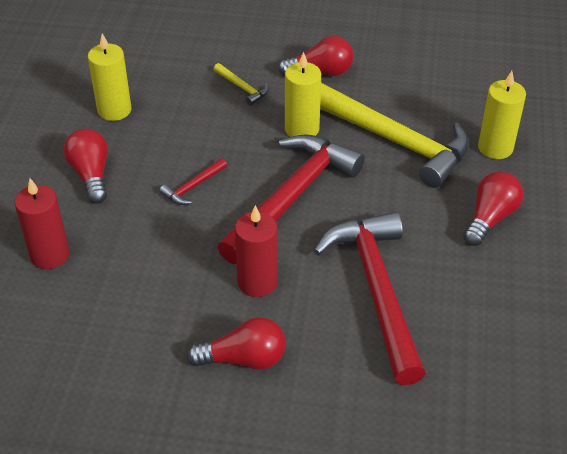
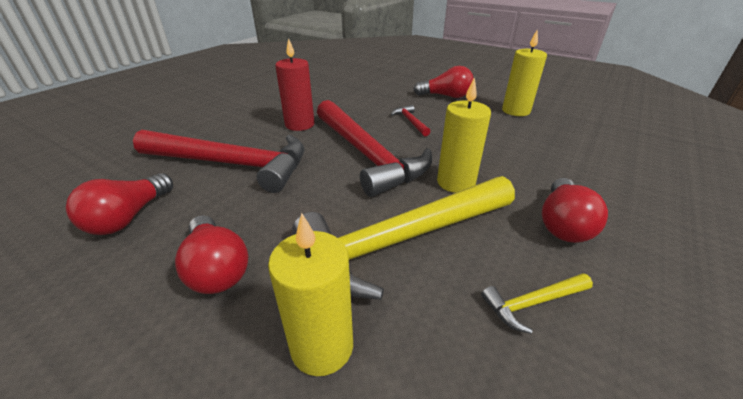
camera: 115 degrees right, 10 degrees down
red candle [15,178,69,269] -> none
red light bulb [187,317,286,370] -> red light bulb moved to [66,173,173,235]
yellow hammer [213,63,269,106] -> yellow hammer moved to [481,273,593,334]

